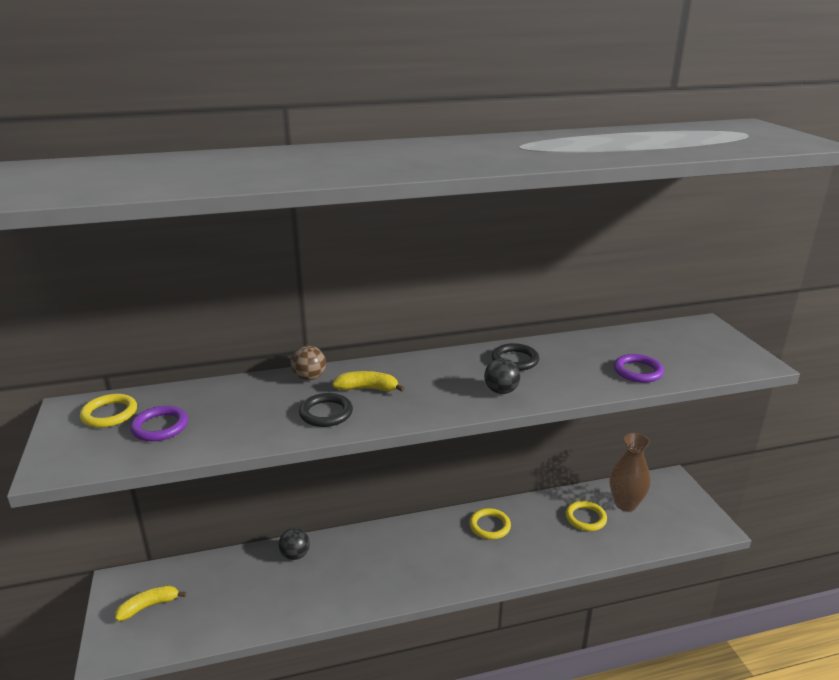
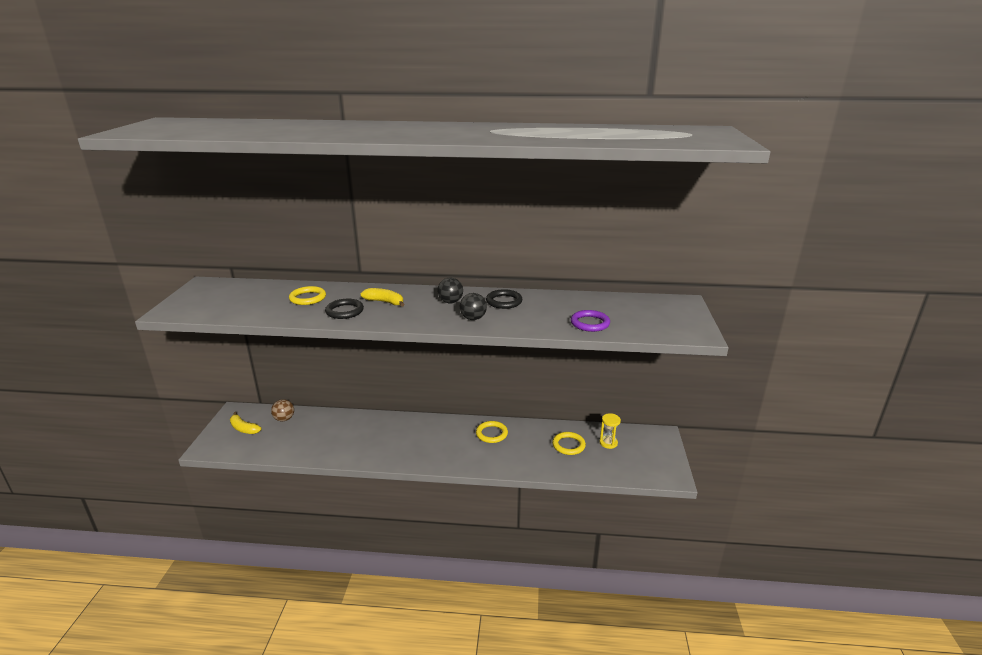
camera: 20 degrees right, 0 degrees up
yellow ring [80,394,137,428] -> yellow ring moved to [289,286,326,305]
yellow banana [115,585,186,621] -> yellow banana turned 135 degrees counterclockwise [230,412,261,434]
purple ring [130,406,188,441] -> none
black ball [279,528,310,560] -> black ball moved to [437,278,463,303]
brown ball [291,345,326,380] -> brown ball moved to [271,399,294,421]
brown vase [610,433,651,511] -> yellow hourglass [600,413,621,449]

